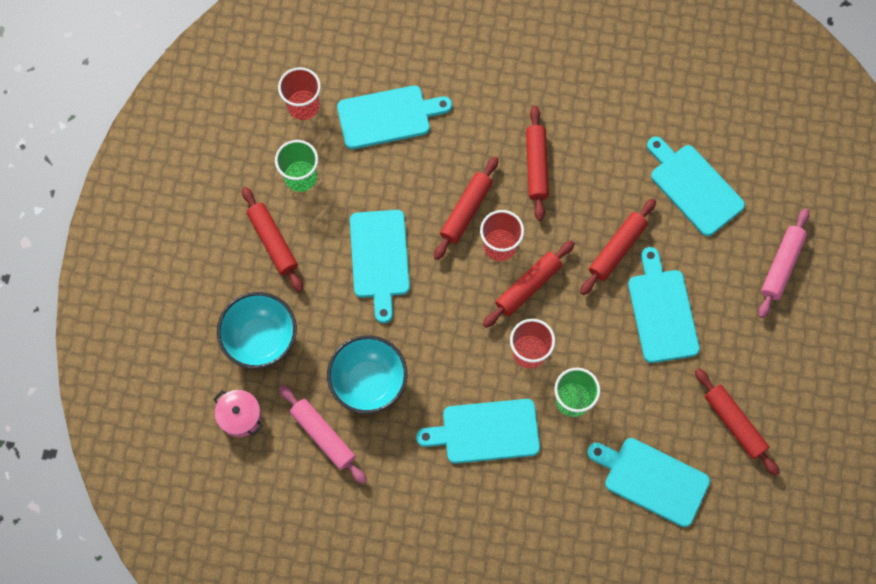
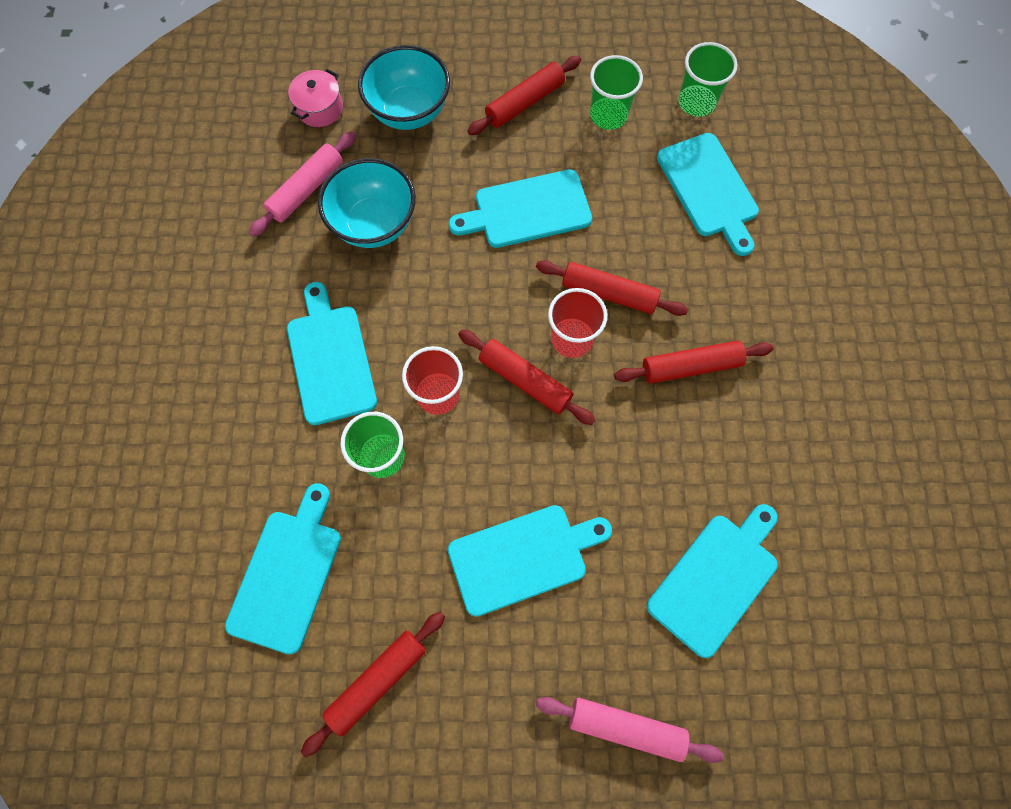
camera: 80 degrees right, 0 degrees up
red cup [278,67,321,120] -> green cup [678,42,738,117]
red rolling pin [580,198,656,295] -> none

